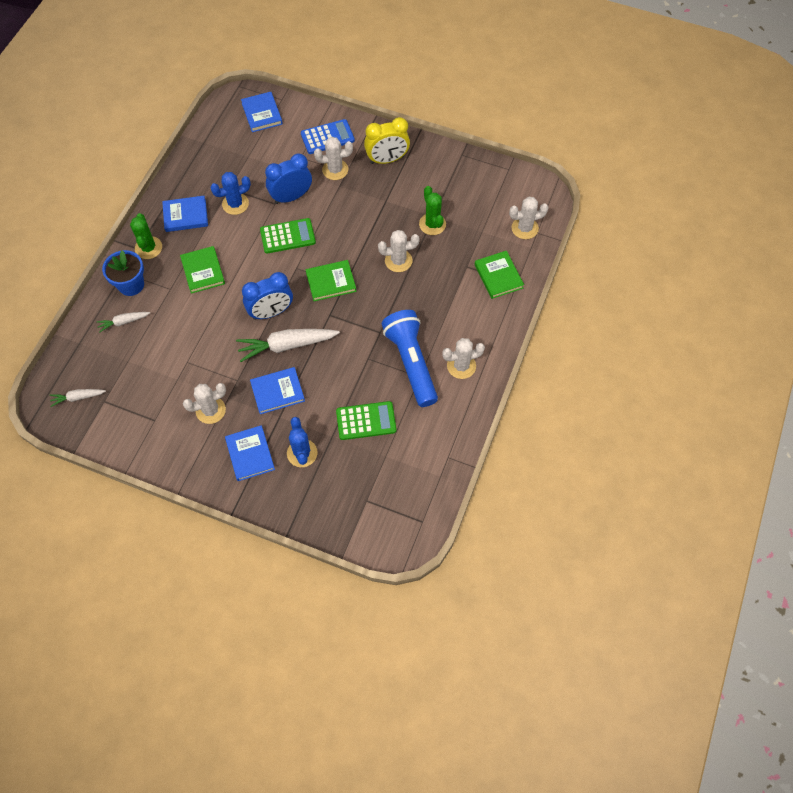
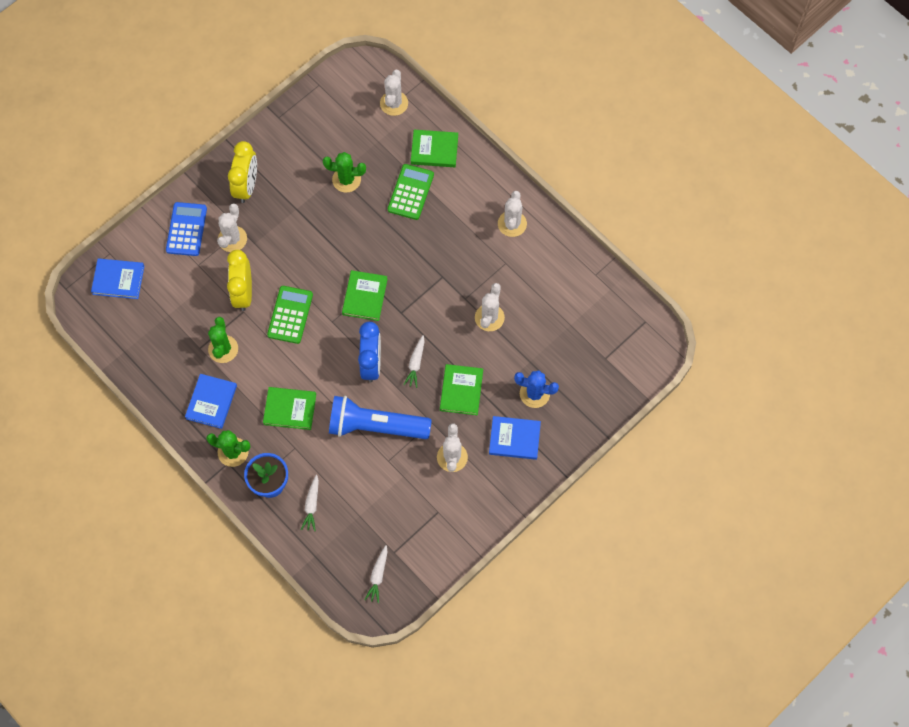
camera: 65 degrees left, 5 degrees up
blue cactus [210,172,251,215] -> green cactus [208,317,238,363]
white carrot [236,329,340,362] -> white carrot [403,335,425,388], size x0.53
blue book [250,367,305,414] -> green book [440,364,483,415]
blue clock [265,153,312,204] -> yellow clock [227,250,252,311]
green calculator [336,401,396,440] -> green calculator moved to [388,164,434,220]
white cactus [378,230,419,272] -> white cactus moved to [475,283,505,331]
blue flashlight [381,310,438,407] -> blue flashlight moved to [329,396,432,439]

